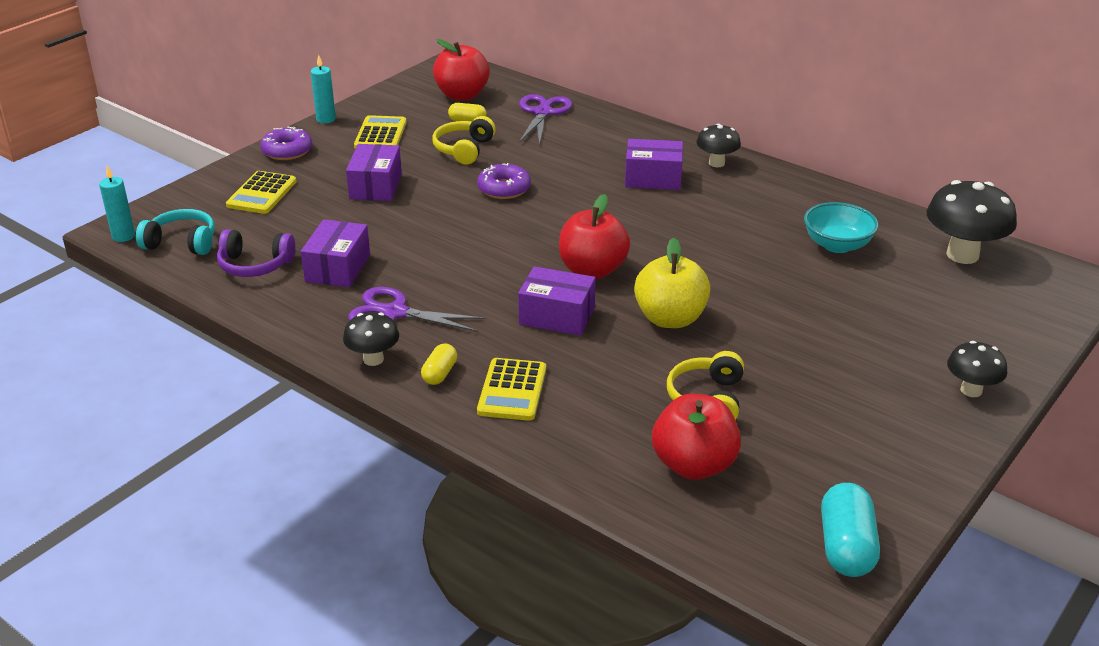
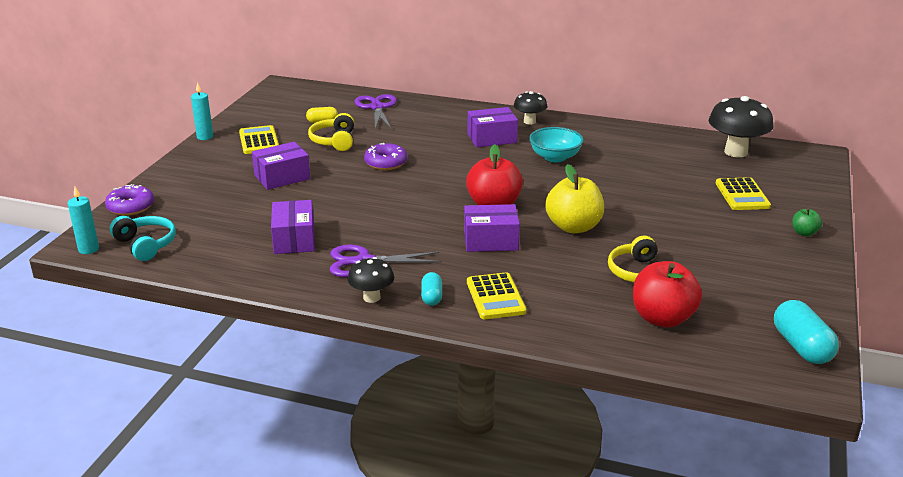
camera: 20 degrees left, 5 degrees down
turquoise headphones [136,209,215,255] -> turquoise headphones turned 60 degrees clockwise [110,216,176,261]
purple headphones [217,229,295,277] -> none
yellow calculator [226,171,296,214] -> yellow calculator moved to [716,177,771,210]
purple donut [260,126,312,160] -> purple donut moved to [105,184,154,216]
purple box [346,144,402,201] -> purple box turned 75 degrees clockwise [252,142,310,190]
yellow capsule [421,343,457,385] -> turquoise capsule [421,272,442,306]
red apple [433,39,490,101] -> none
turquoise bowl [804,202,878,253] -> turquoise bowl moved to [529,127,584,162]
black mushroom [947,341,1007,397] -> green apple [792,209,822,236]

